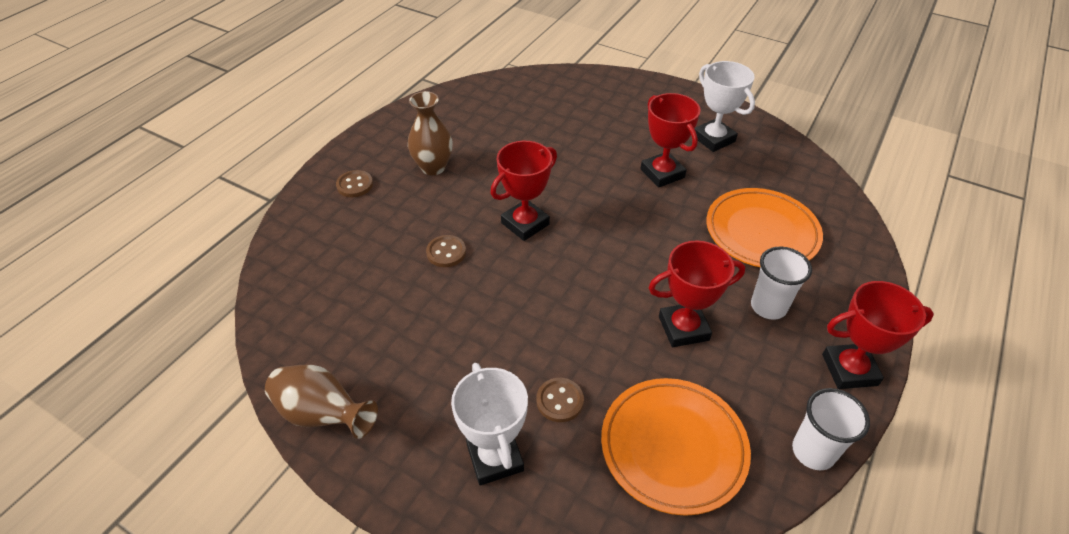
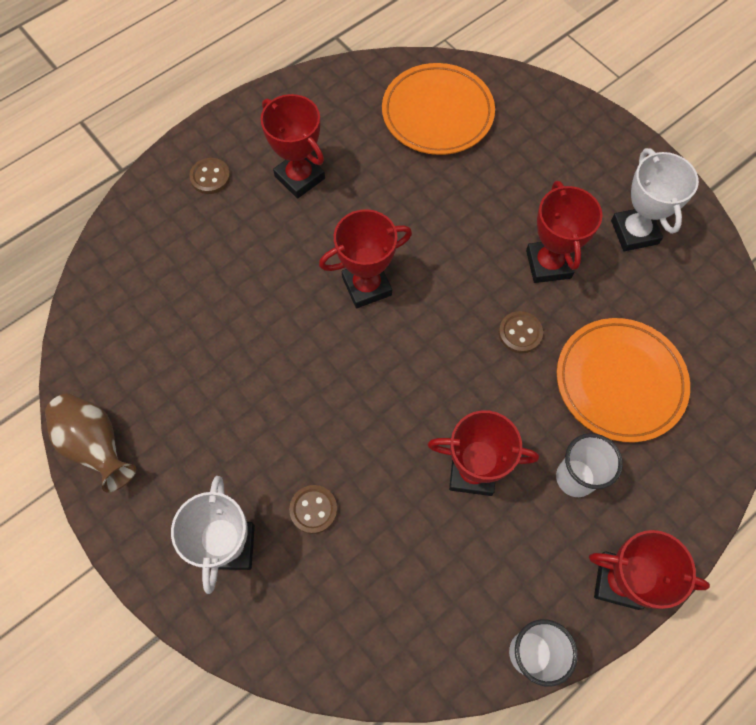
camera: 20 degrees right, 20 degrees up
brown vase [408,91,453,175] -> red trophy [260,94,325,199]
brown button [426,235,466,267] -> brown button moved to [499,311,543,353]
orange plate [601,378,751,516] -> orange plate moved to [382,63,495,155]

